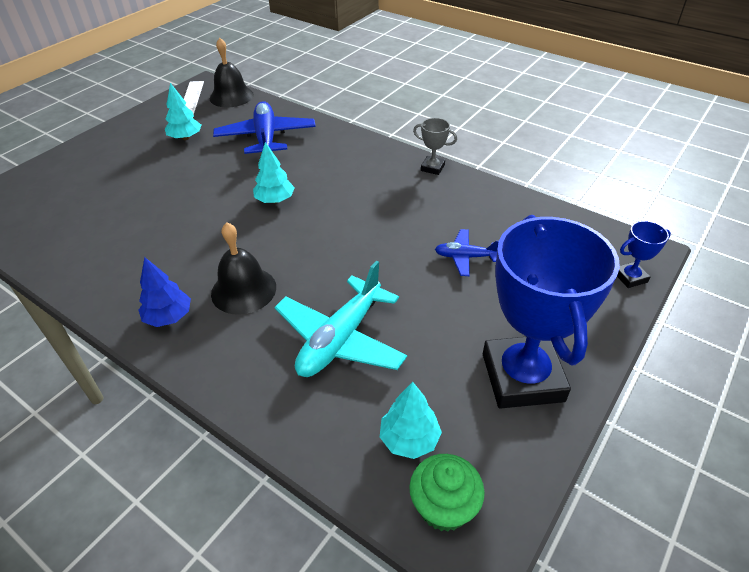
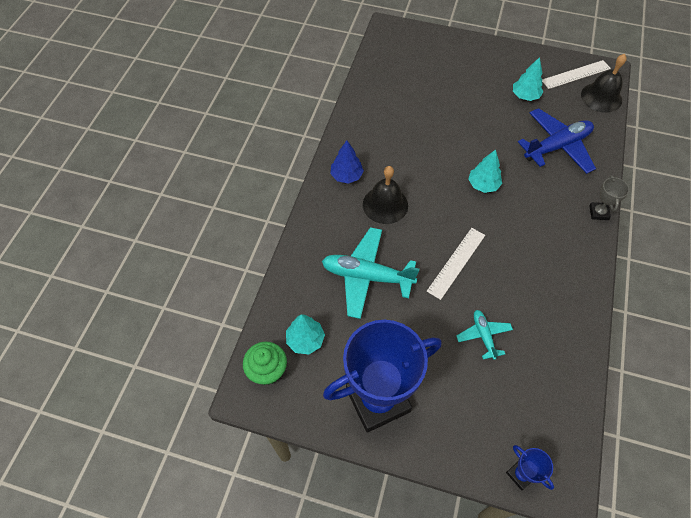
camera: 70 degrees right, 15 degrees up
grey trophy [413,118,457,175] -> grey trophy moved to [589,175,629,220]
blue plane [435,229,499,276] -> turquoise plane [456,310,513,360]
none -> white ruler [427,228,485,300]

